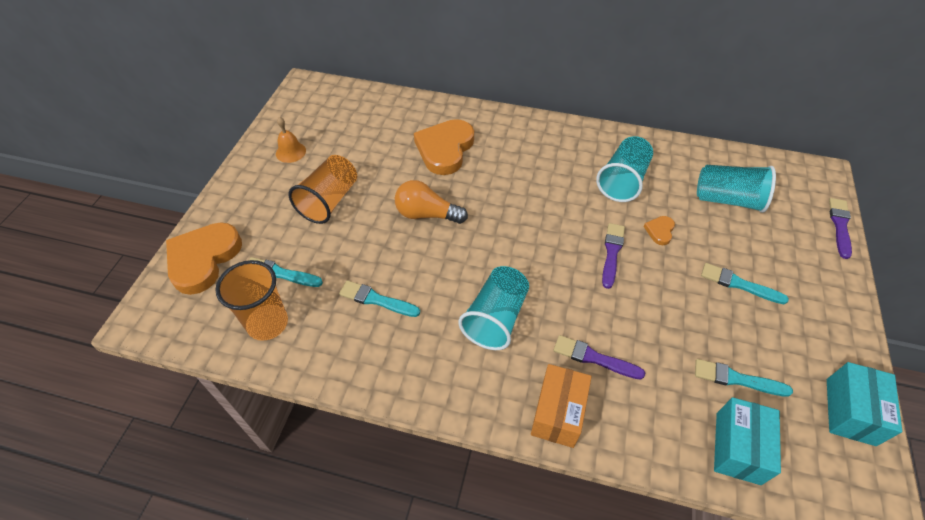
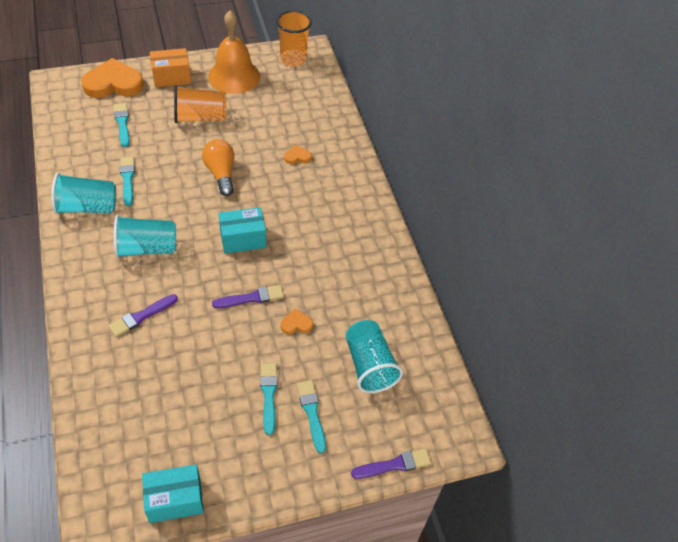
camera: 55 degrees right, 0 degrees up
orange cup [215,260,288,341] -> orange cup moved to [276,10,312,67]
orange bell [276,117,306,163] -> orange bell [208,10,260,94], size x2.11
orange heart [414,119,474,175] -> orange heart [284,145,312,164], size x0.44
orange box [531,364,592,448] -> orange box moved to [150,48,191,87]
purple brush [554,335,645,380] -> purple brush turned 120 degrees counterclockwise [108,294,178,337]
turquoise cup [596,136,653,202] -> turquoise cup moved to [52,173,116,214]
turquoise brush [695,359,793,397] -> turquoise brush moved to [297,380,326,453]
turquoise box [714,397,781,485] -> turquoise box moved to [218,207,266,254]

